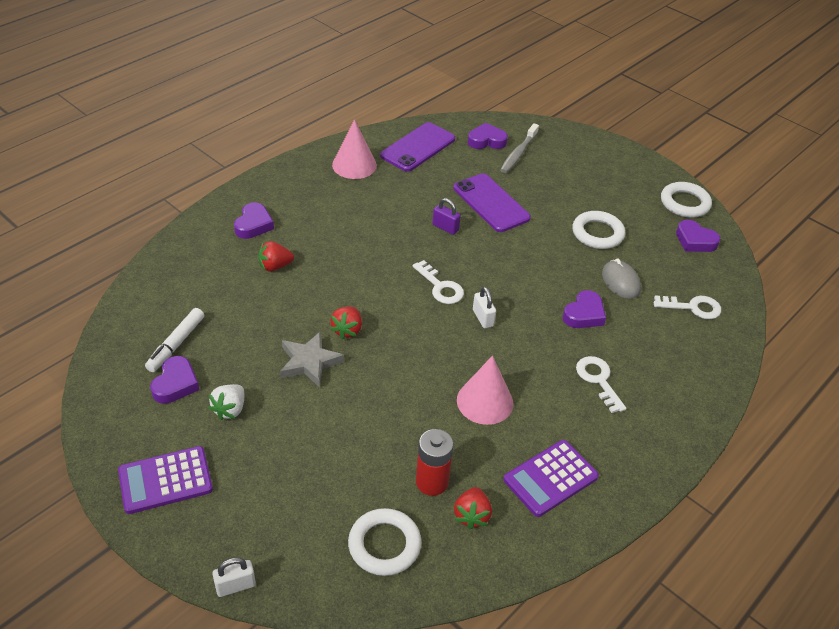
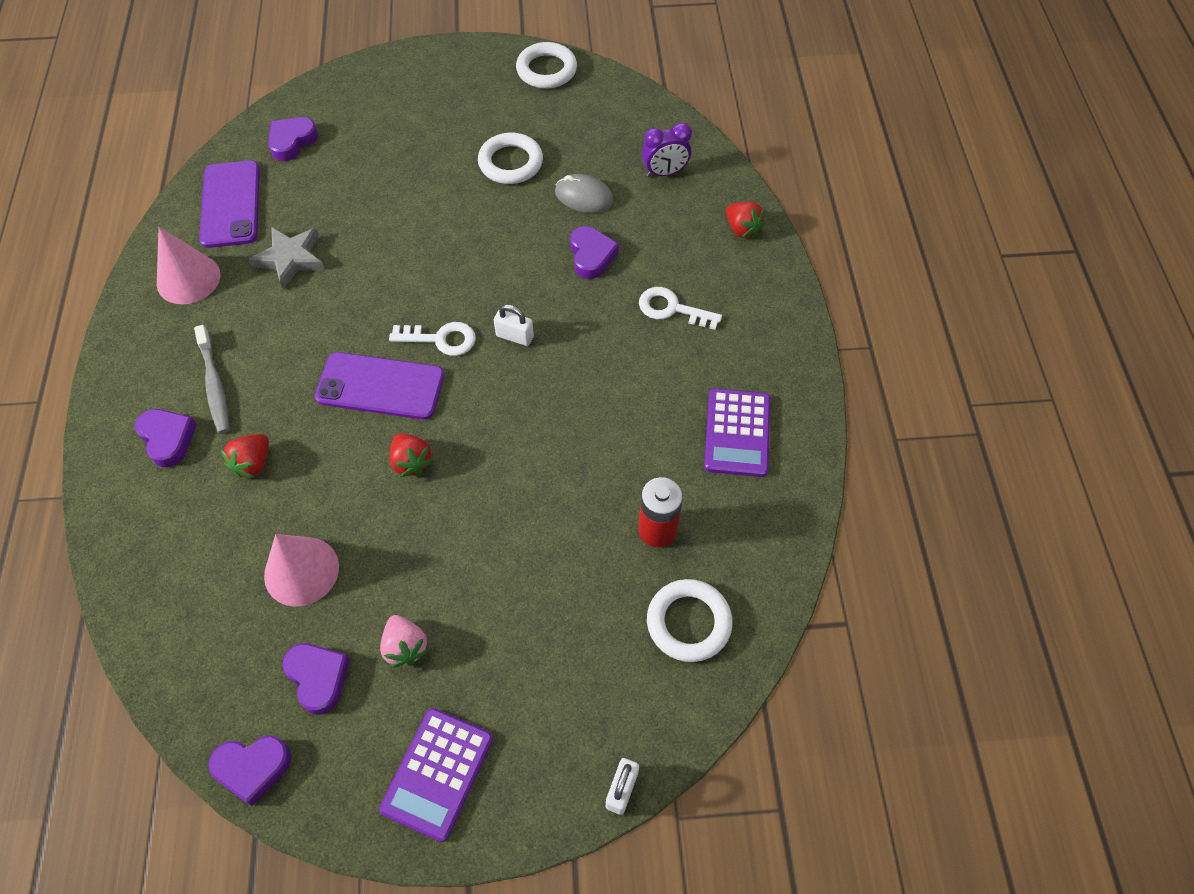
camera: 45 degrees left, 15 degrees up
white marker [145,308,204,372] -> none
white strawberry [209,384,244,420] -> pink strawberry [380,615,428,668]
grey star [280,331,344,387] -> grey star moved to [249,226,325,289]
purple padlock [433,198,461,235] -> none
purple phone [453,173,531,232] -> purple phone moved to [315,352,444,420]
red strawberry [454,487,492,529] -> red strawberry moved to [726,202,765,238]
pink cone [457,356,513,425] -> pink cone moved to [264,534,339,607]
grey toothbrush [500,123,539,173] -> grey toothbrush moved to [194,325,229,434]
white key [654,296,721,319] -> purple clock [642,122,692,177]
purple heart [676,220,720,252] -> purple heart moved to [209,736,291,806]

